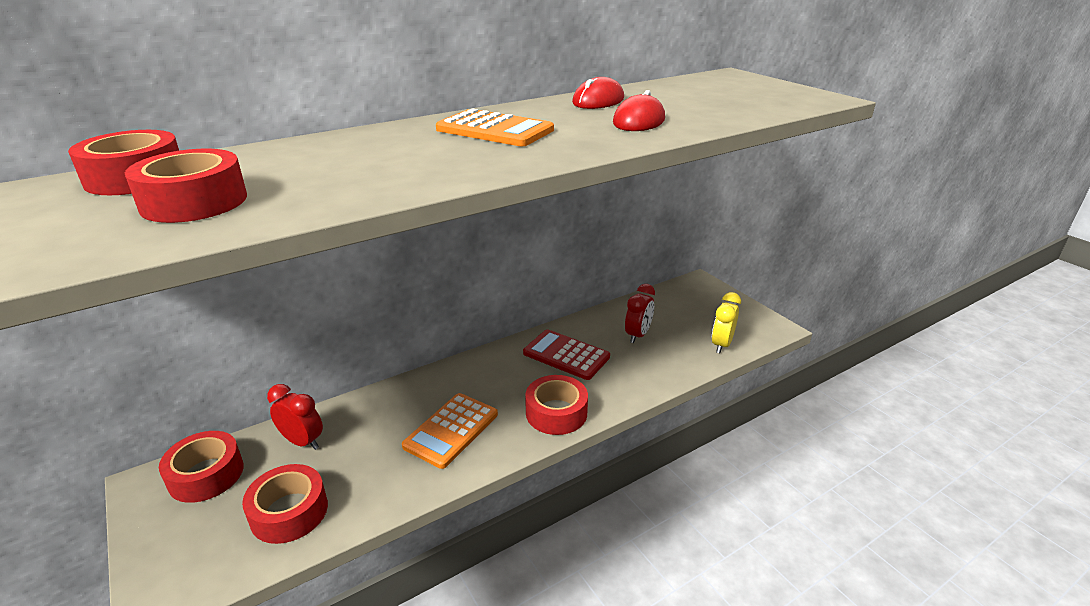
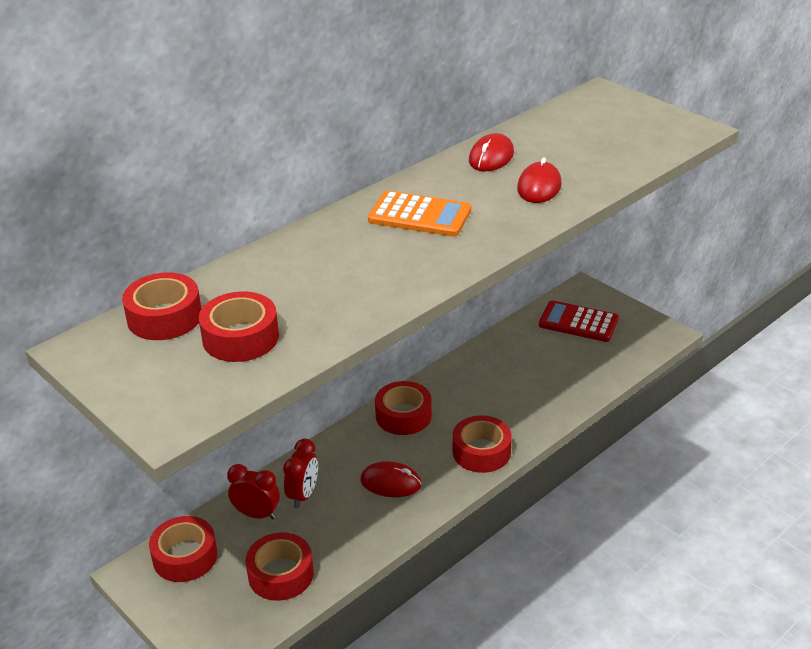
camera: 10 degrees left, 5 degrees up
orange calculator [402,393,498,469] -> red mouse [360,461,421,497]
red calculator [523,329,610,380] -> red calculator moved to [539,300,619,342]
red clock [625,284,655,343] -> red clock moved to [283,439,318,508]
yellow clock [712,292,741,353] -> none
none -> red tape [375,381,432,435]

